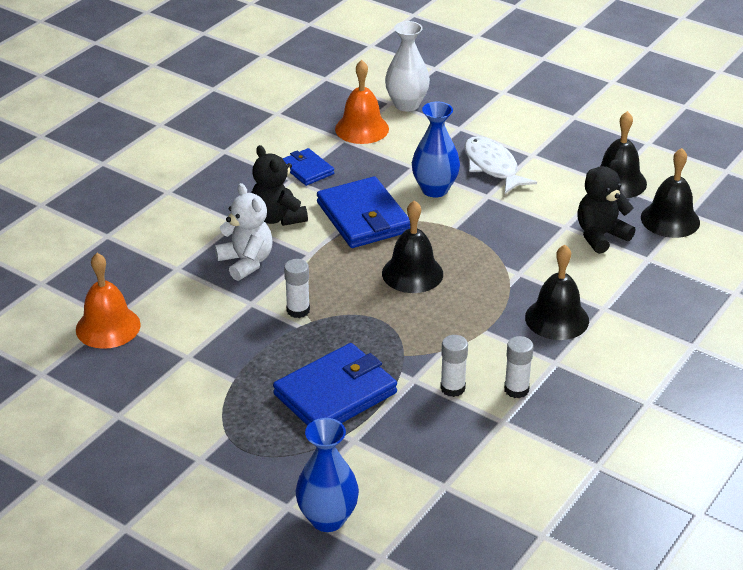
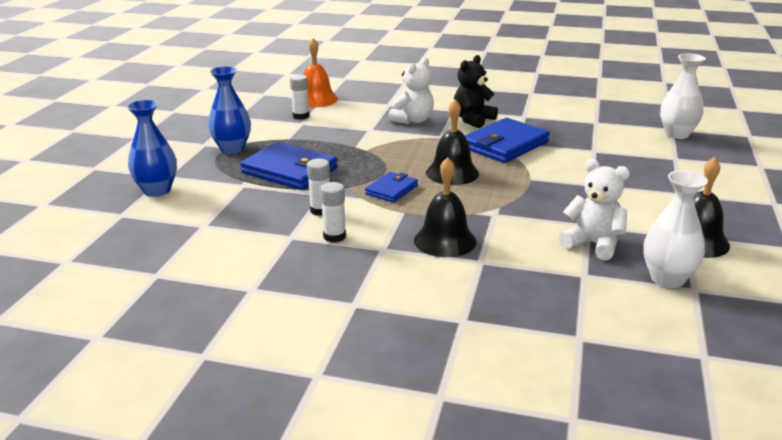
camera: 70 degrees right, 10 degrees down
blue wallet [282,148,334,186] -> blue wallet moved to [365,172,418,203]
white glue stick [284,259,310,318] -> white glue stick moved to [290,75,309,119]
orange bell [335,60,389,144] -> none
blue vase [412,101,460,197] -> blue vase moved to [208,66,251,154]
white fish [464,136,537,194] -> none
black teddy bear [577,159,635,254] -> white teddy bear [559,159,630,261]
black bell [641,148,700,238] -> white vase [643,170,708,288]

